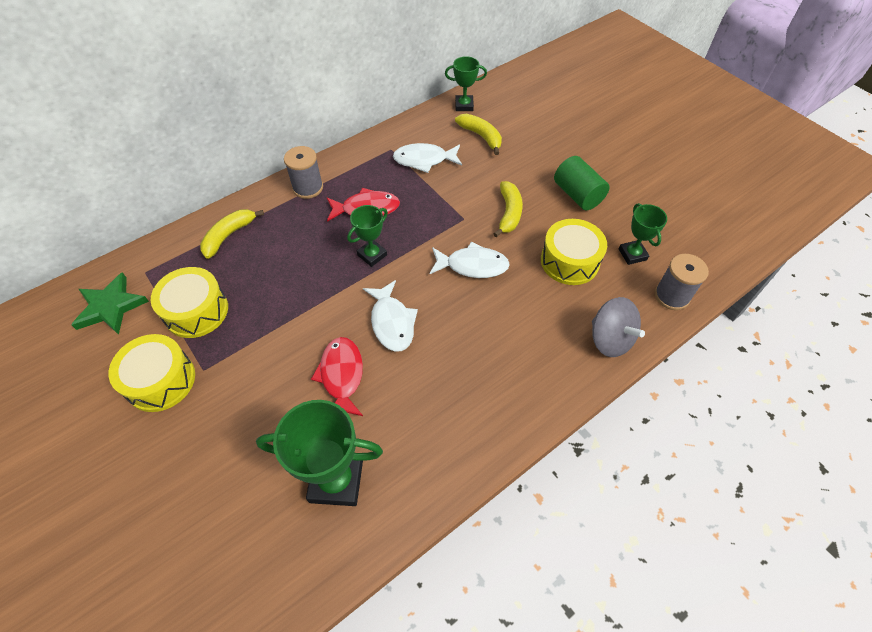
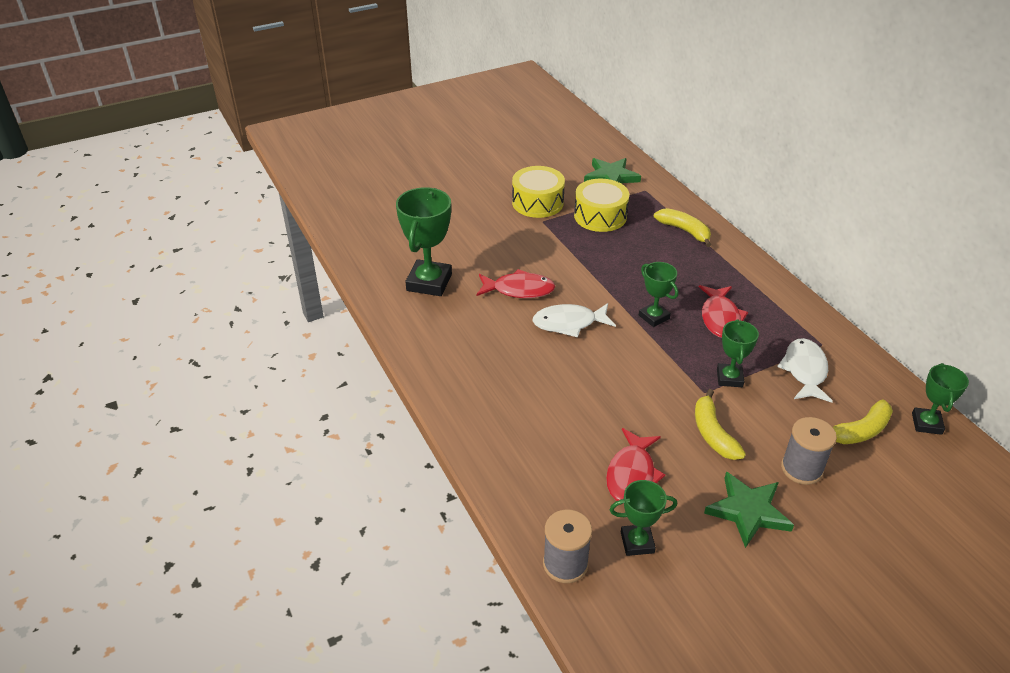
camera: 100 degrees right, 15 degrees down
grey spool [284,146,323,199] -> grey spool moved to [781,417,837,485]
white fish [430,242,510,278] -> none
yellow banana [493,181,523,237] -> yellow banana turned 60 degrees clockwise [695,389,746,460]
yellow drum [541,219,607,285] -> red fish [606,428,665,504]
green cylinder [554,156,610,210] -> green star [704,472,794,548]
grey spinning top [592,297,645,357] -> none
none -> green trophy [717,319,759,387]

